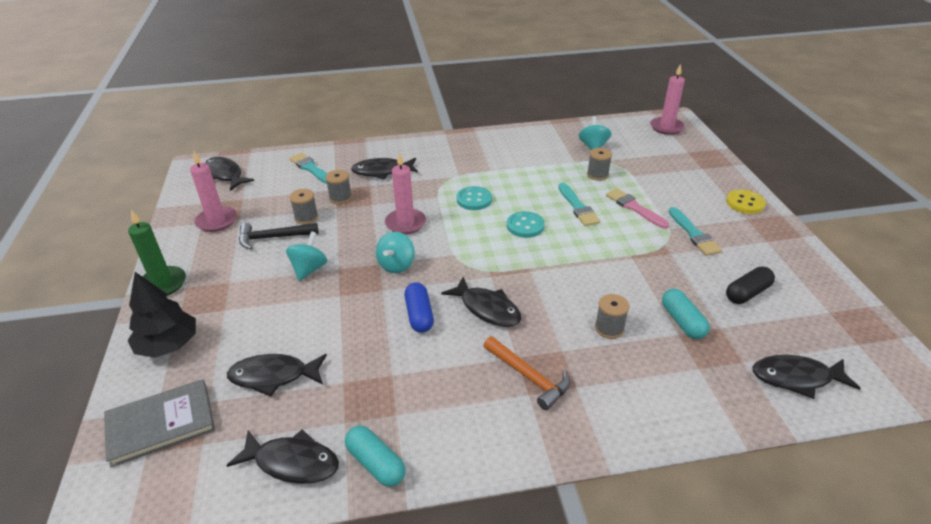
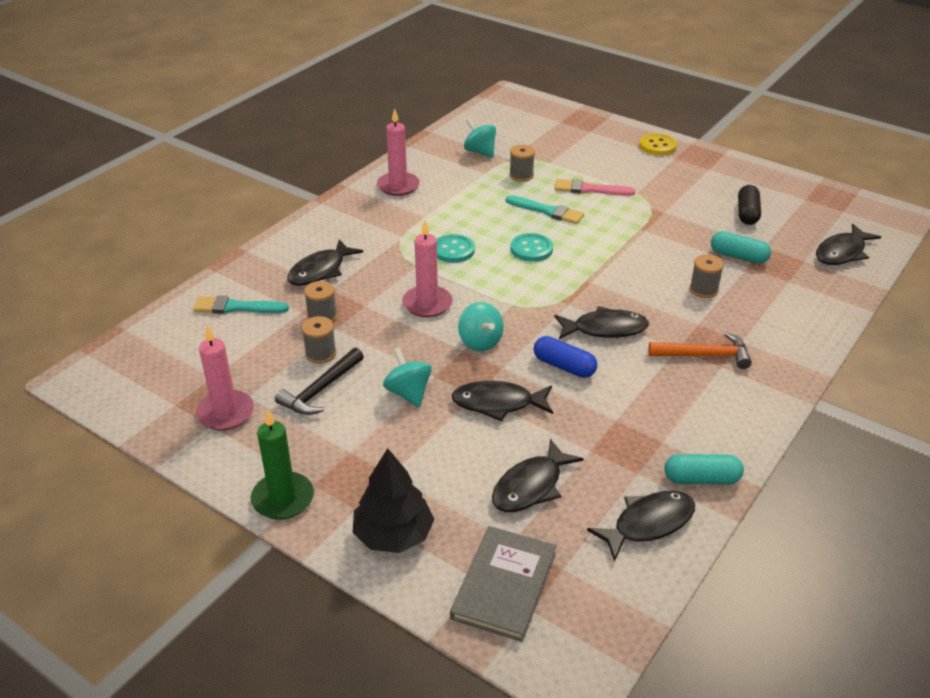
camera: 45 degrees left, 0 degrees up
black fish [205,157,254,191] -> black fish moved to [452,381,553,422]
pink candle [650,64,685,135] -> pink candle moved to [377,108,420,196]
turquoise brush [669,207,722,256] -> none

